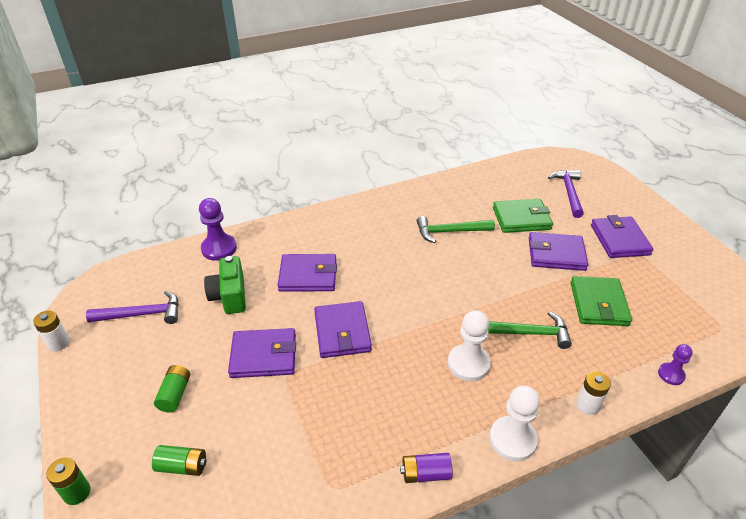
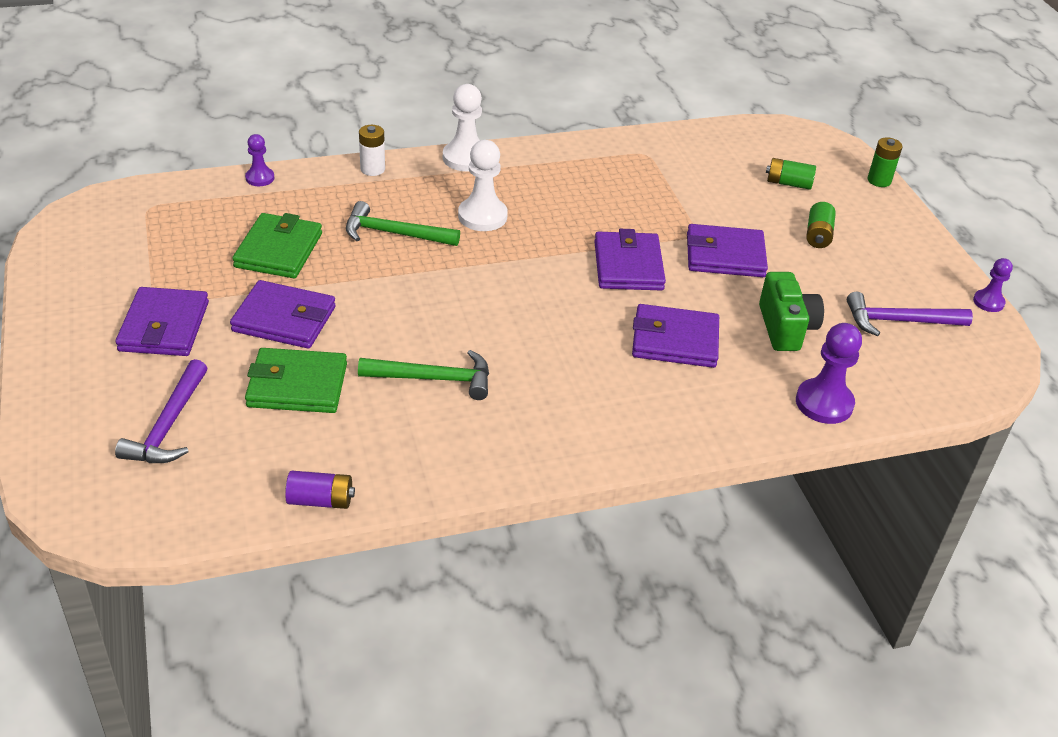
camera: 175 degrees left, 0 degrees up
white battery [33,310,70,352] -> purple pawn [973,258,1013,312]
purple battery [400,453,453,483] -> purple battery moved to [285,471,355,509]

